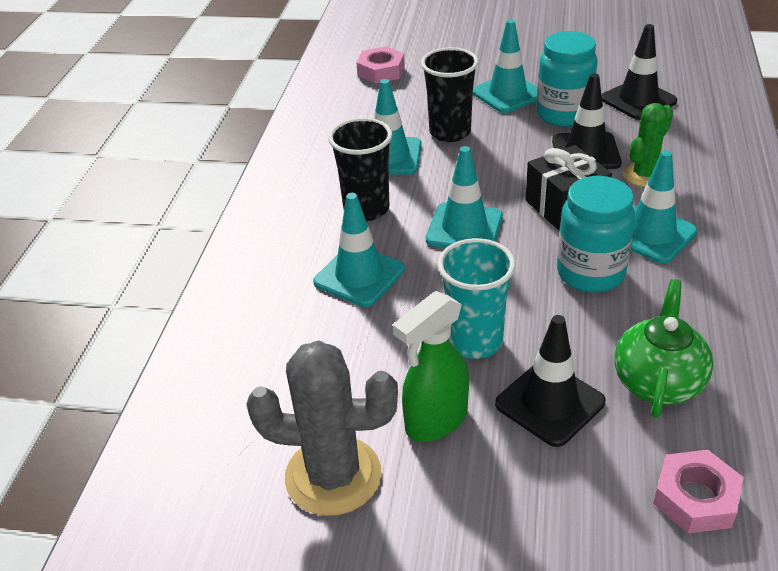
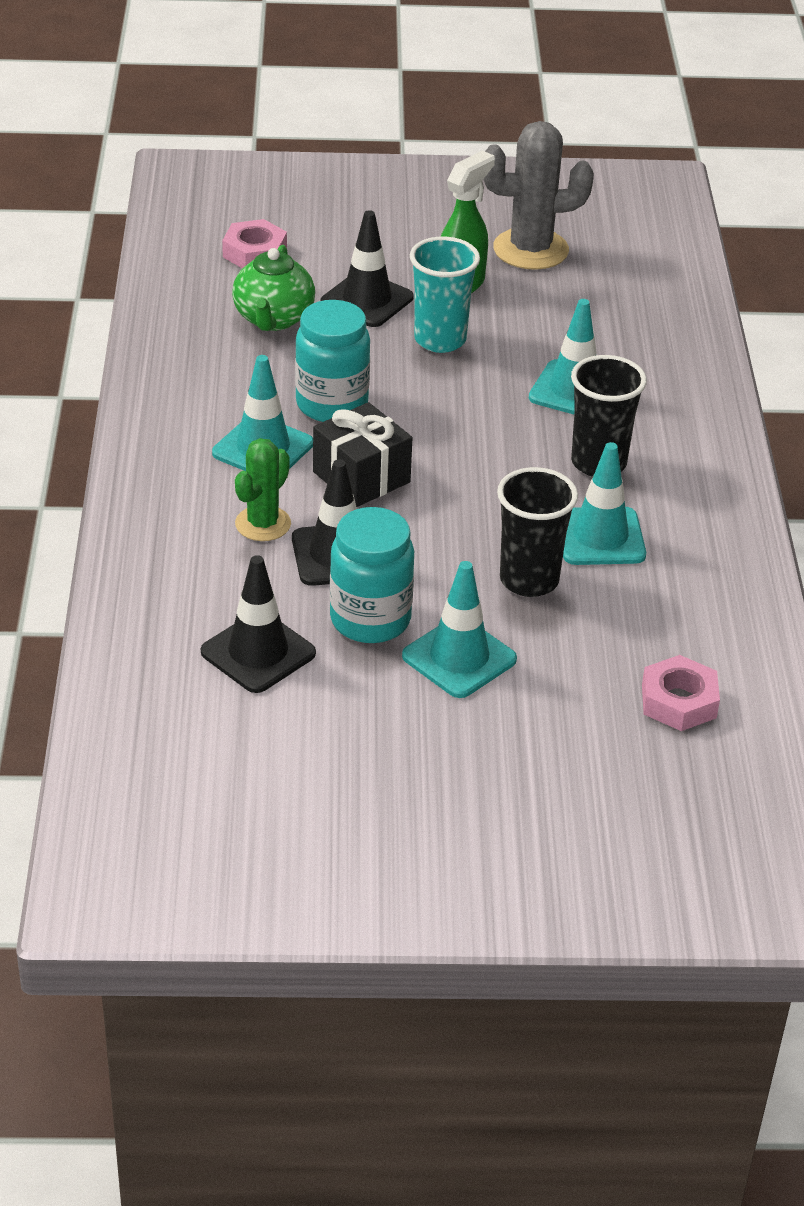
camera: 165 degrees right, 0 degrees up
turquoise traffic cone [426,146,503,248] -> none

